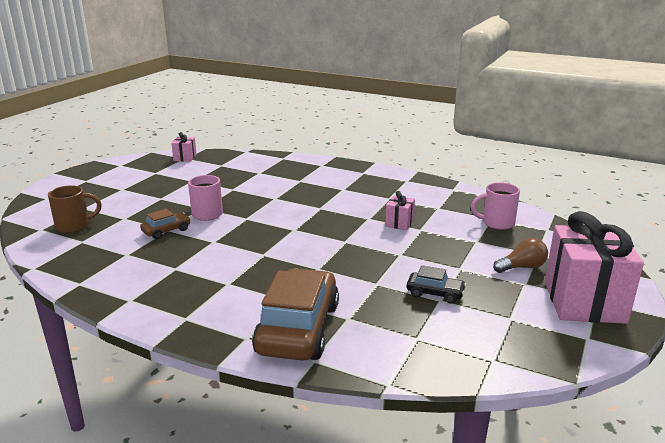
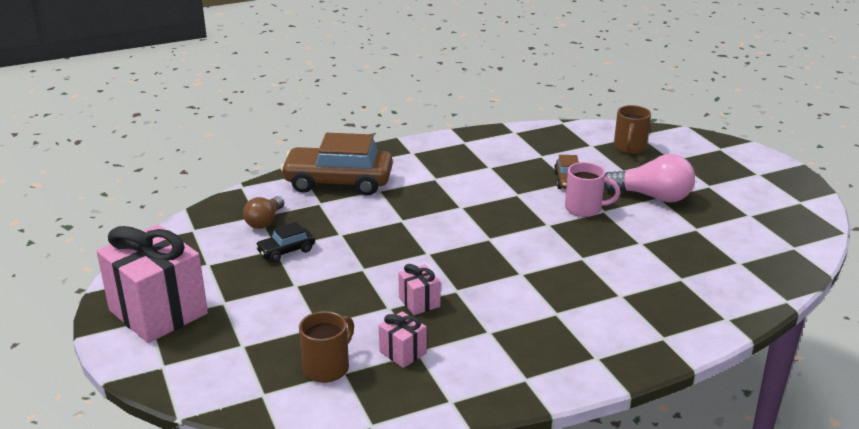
camera: 130 degrees right, 5 degrees up
pink gift [171,132,197,162] -> pink gift moved to [379,311,427,368]
brown car [252,268,339,361] -> brown car turned 135 degrees clockwise [280,133,393,196]
pink mug [471,182,520,230] -> brown mug [299,311,354,383]
brown light bulb [493,238,548,273] -> brown light bulb moved to [243,196,284,229]
none -> pink light bulb [604,154,695,203]

